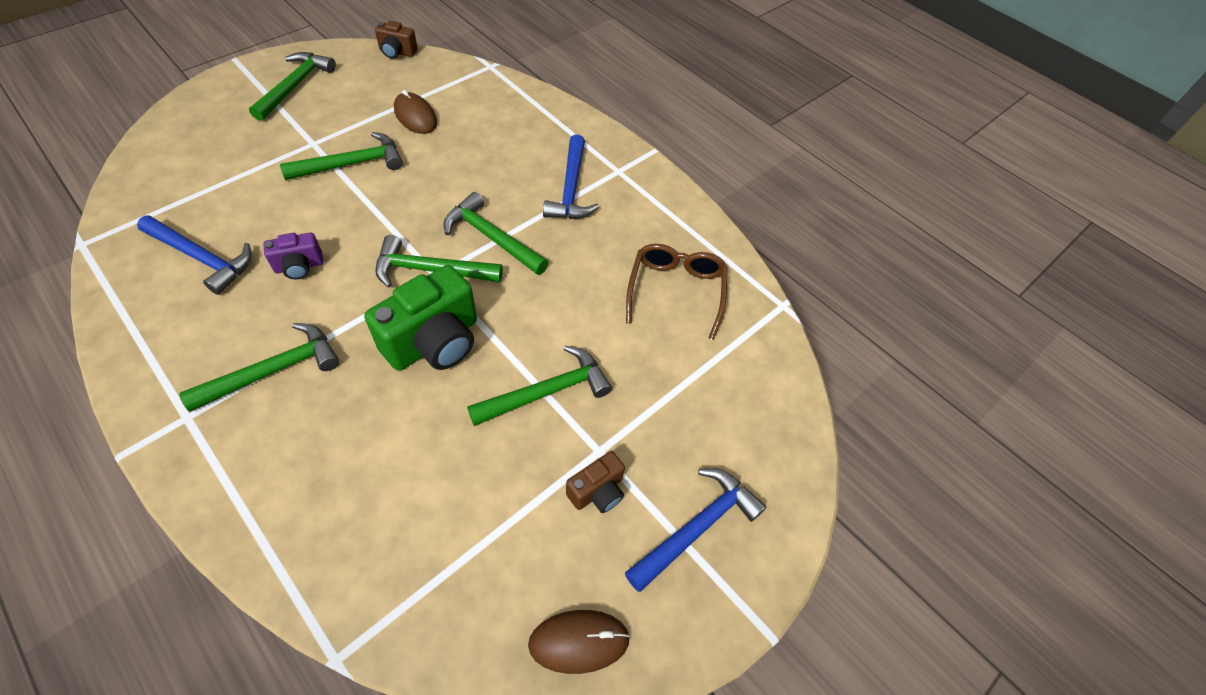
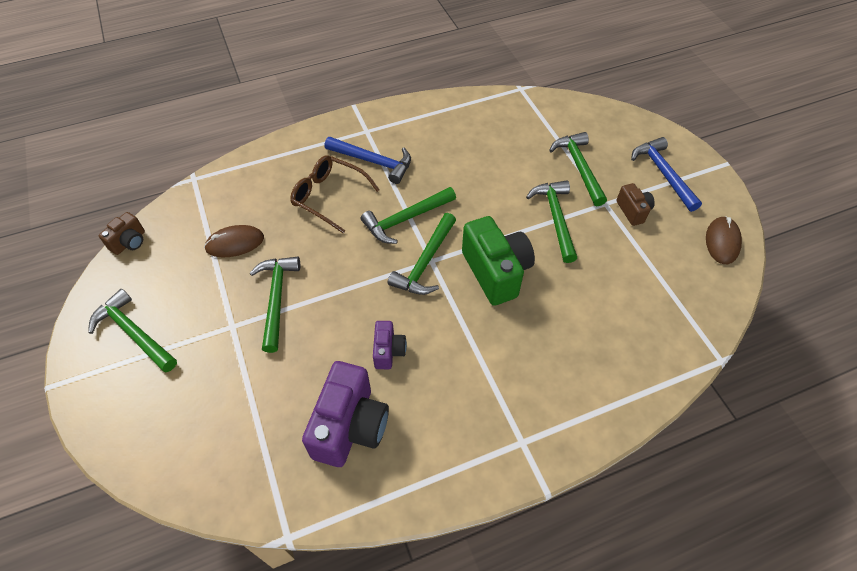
camera: 65 degrees left, 0 degrees up
blue hammer [137,215,252,295] -> purple camera [302,361,389,467]
green hammer [179,323,339,412] -> green hammer moved to [549,132,607,206]
brown glasses [626,244,727,340] -> brown glasses moved to [290,155,380,233]

